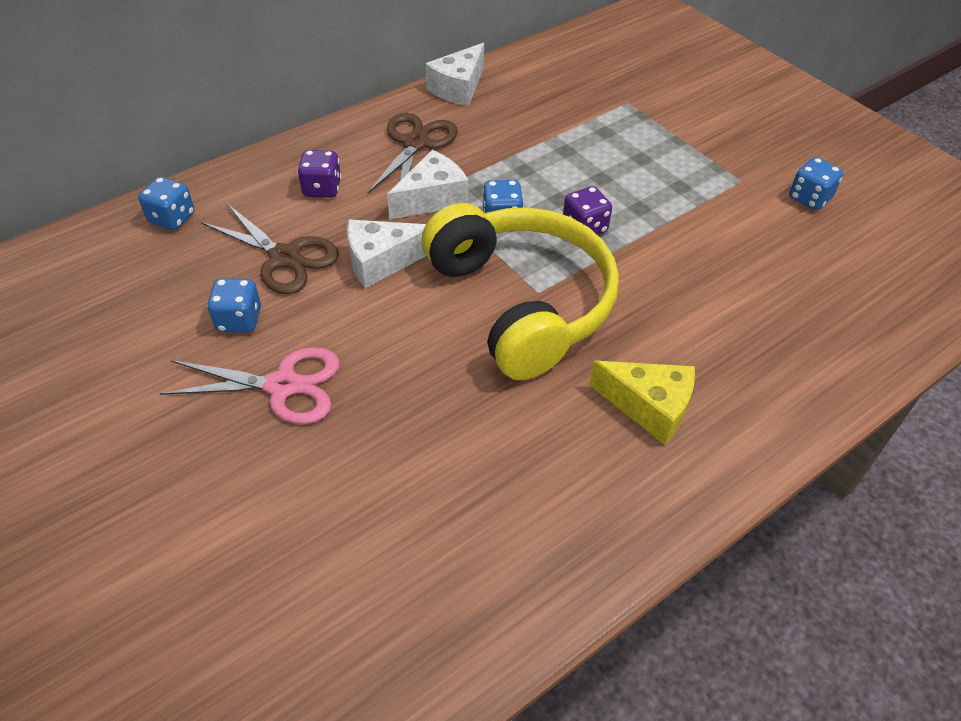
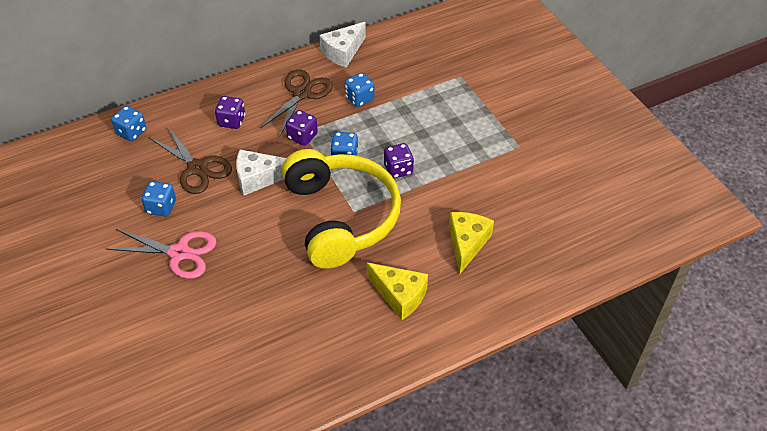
camera: 10 degrees right, 0 degrees up
white cheese [387,150,468,220] -> purple dice [286,110,318,146]
blue dice [789,157,843,210] -> blue dice moved to [345,73,375,107]
none -> yellow cheese [449,212,494,274]

